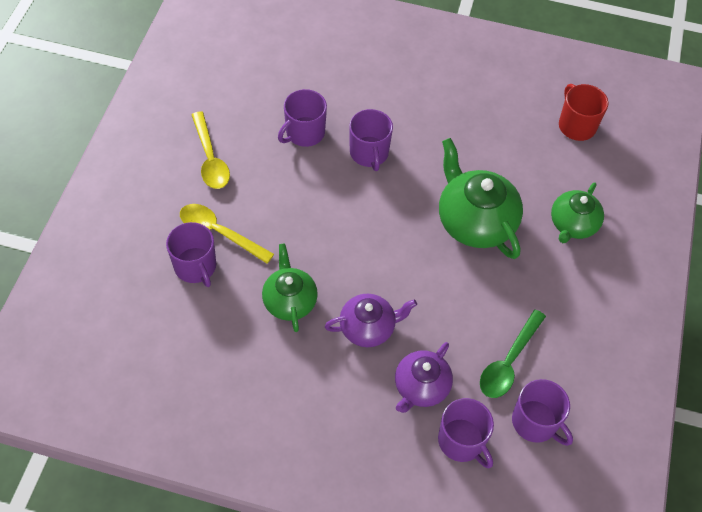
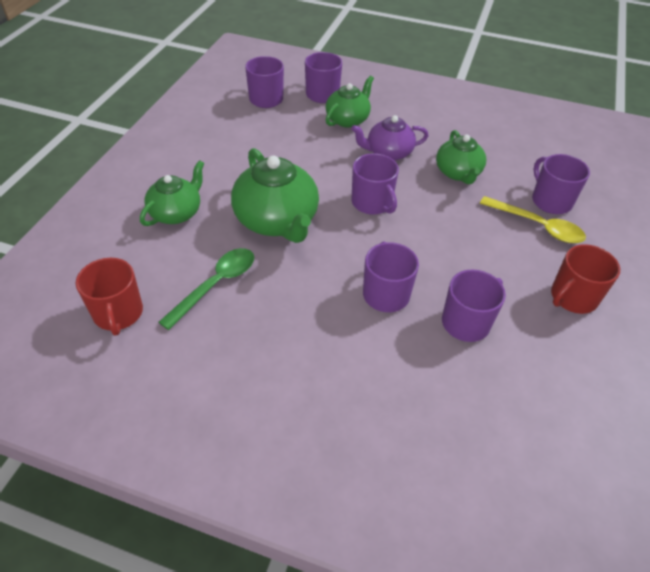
camera: 175 degrees left, 10 degrees down
yellow spoon [191,111,230,189] -> red mug [551,244,620,314]
purple teapot [395,342,453,413] -> green teapot [326,76,374,128]
green spoon [480,309,546,398] -> green spoon moved to [159,248,254,330]
none -> purple mug [352,153,399,215]

